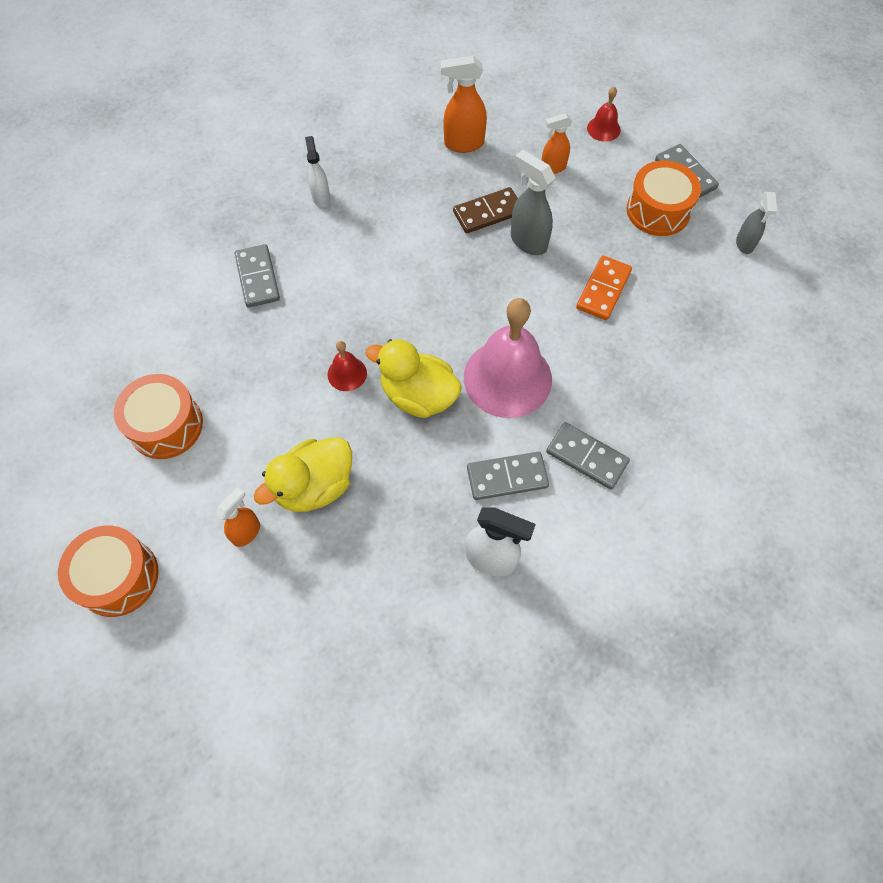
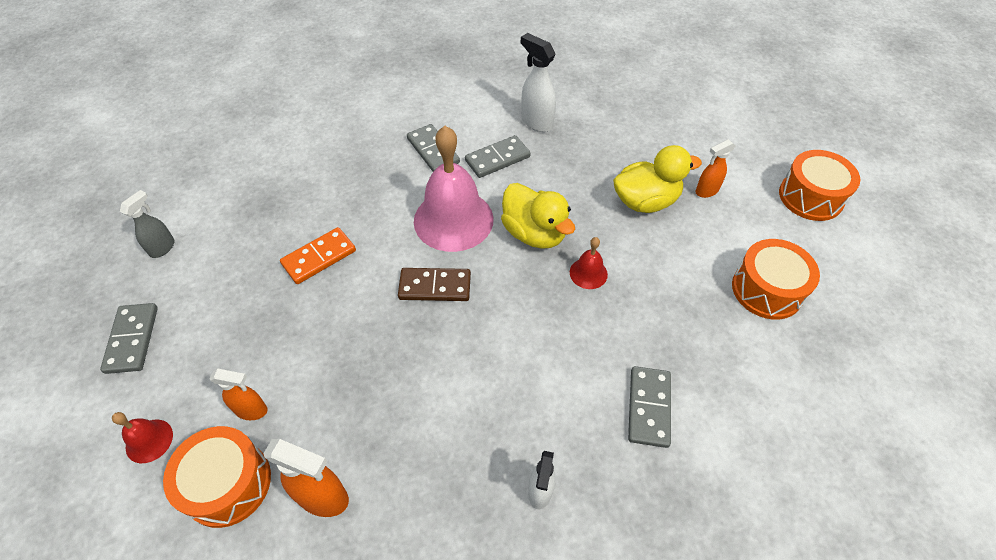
camera: 155 degrees left, 10 degrees down
brown domino [453,187,518,233] -> brown domino moved to [398,268,471,301]
grey domino [467,452,549,500] -> grey domino turned 45 degrees counterclockwise [465,135,531,178]
grey spray bottle [511,150,556,255] -> none
orange drum [627,160,701,236] -> orange drum moved to [163,426,271,528]

